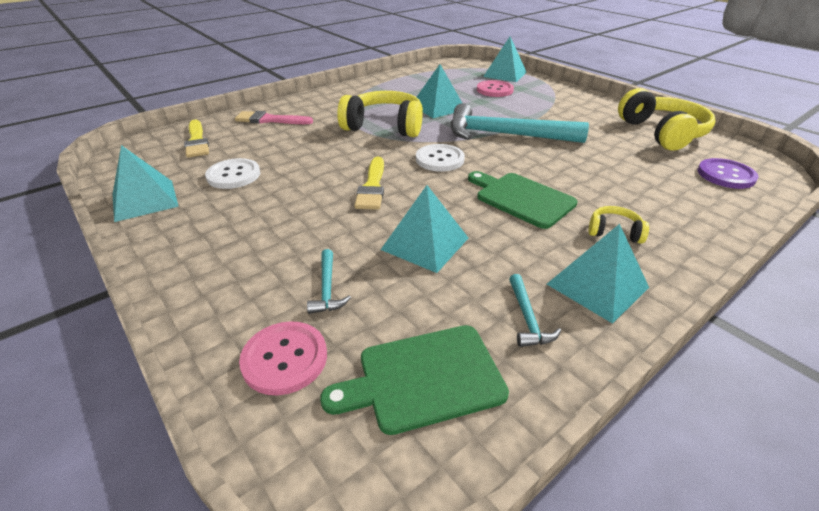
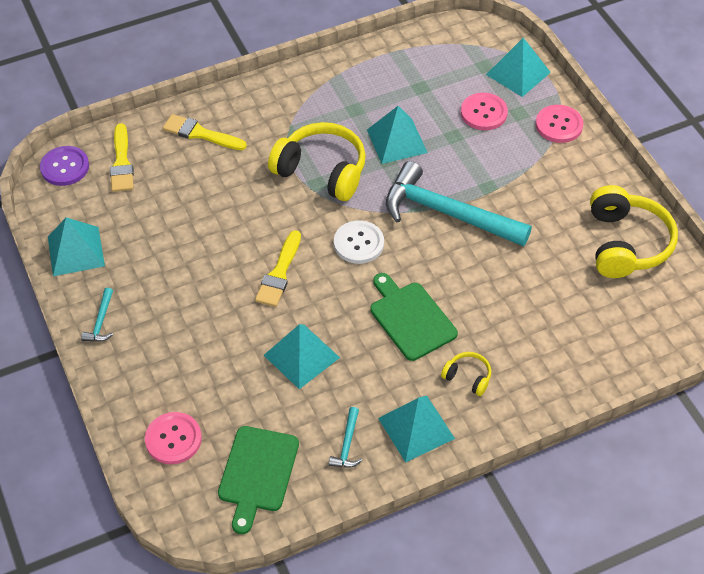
camera: 15 degrees right, 15 degrees up
white button [205,158,260,189] -> none
pink brush [235,111,313,124] -> yellow brush [163,114,247,150]
turquoise hammer [307,249,351,314] -> turquoise hammer moved to [81,288,113,342]
green cutting board [320,325,509,435] -> green cutting board turned 75 degrees counterclockwise [218,426,299,534]
purple button [697,158,759,189] -> purple button moved to [40,146,89,186]
none -> pink button [536,105,583,143]

